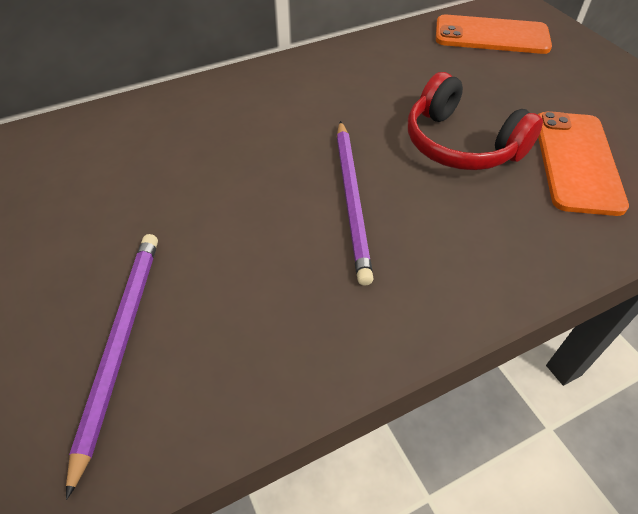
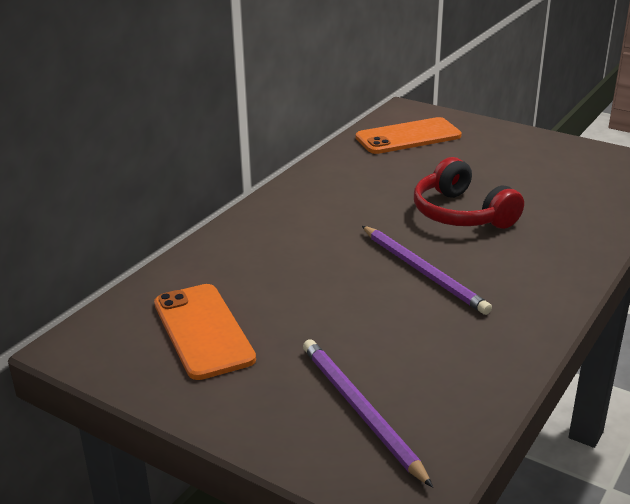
camera: 30 degrees left, 20 degrees down
red headphones [408,72,543,170] -> red headphones turned 45 degrees clockwise [414,157,524,229]
orange phone [538,111,629,216] -> orange phone moved to [154,284,256,380]

